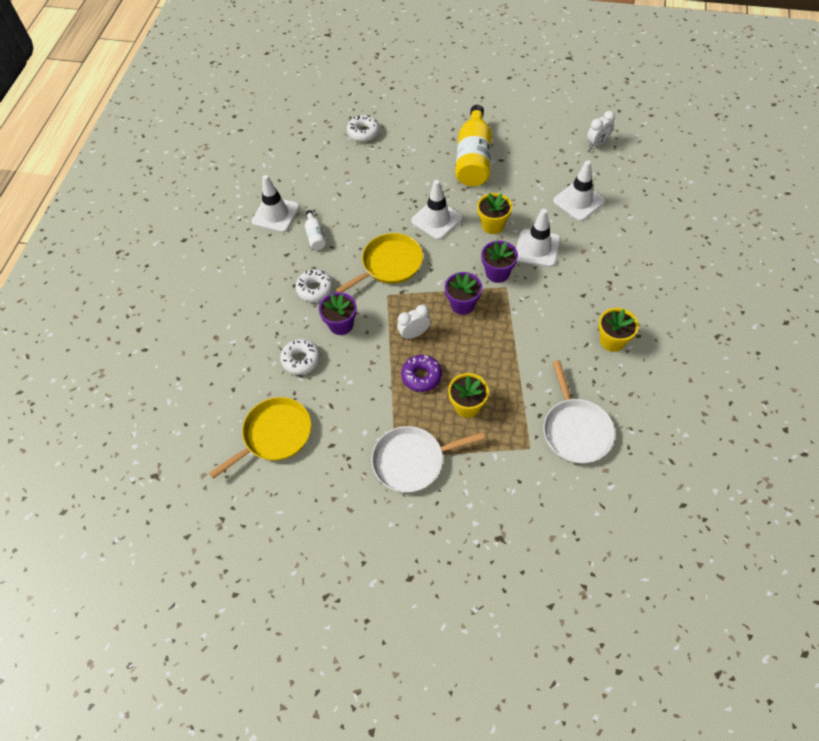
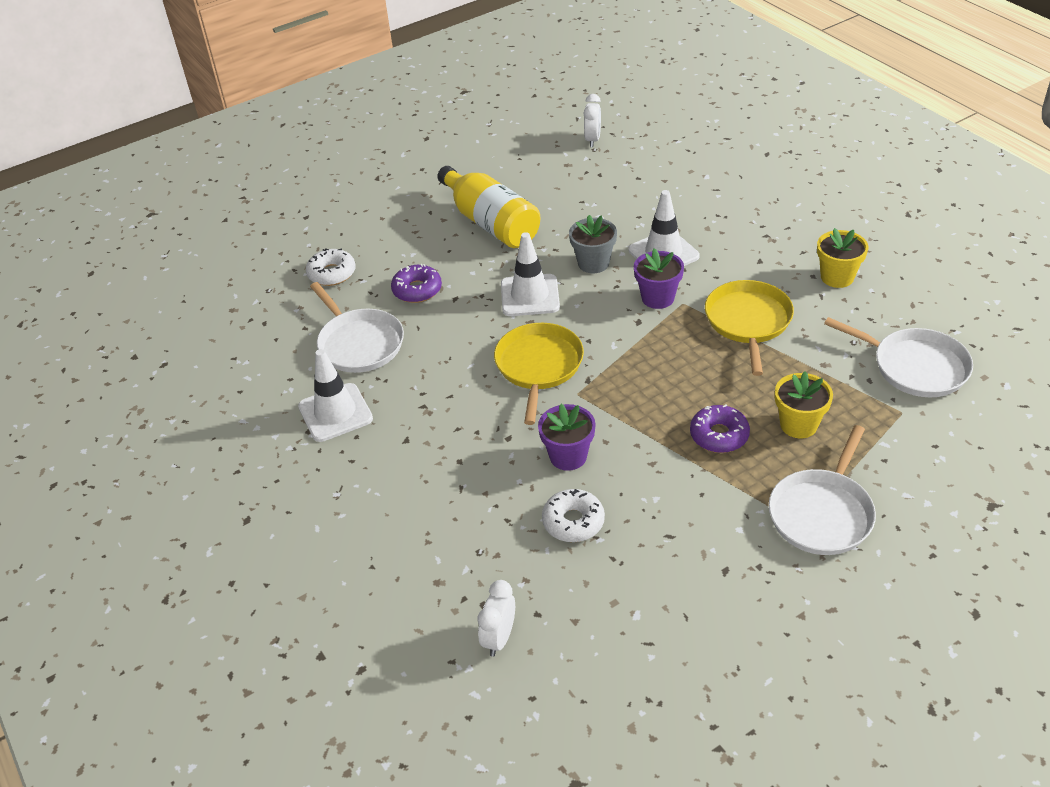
camera: 45 degrees left, 15 degrees down
yellow pan [209,397,311,479] -> yellow pan moved to [705,280,794,376]
white donut [295,269,333,302] -> none
white bottle [305,210,326,250] -> none
white clock [397,305,431,340] -> white clock moved to [477,580,515,657]
purple flower pot [445,272,482,315] -> none
yellow flower pot [477,193,512,234] -> grey flower pot [569,215,617,273]
white traffic cone [553,160,605,221] -> none
none -> white pan [310,282,404,373]
none -> purple donut [391,264,442,303]

